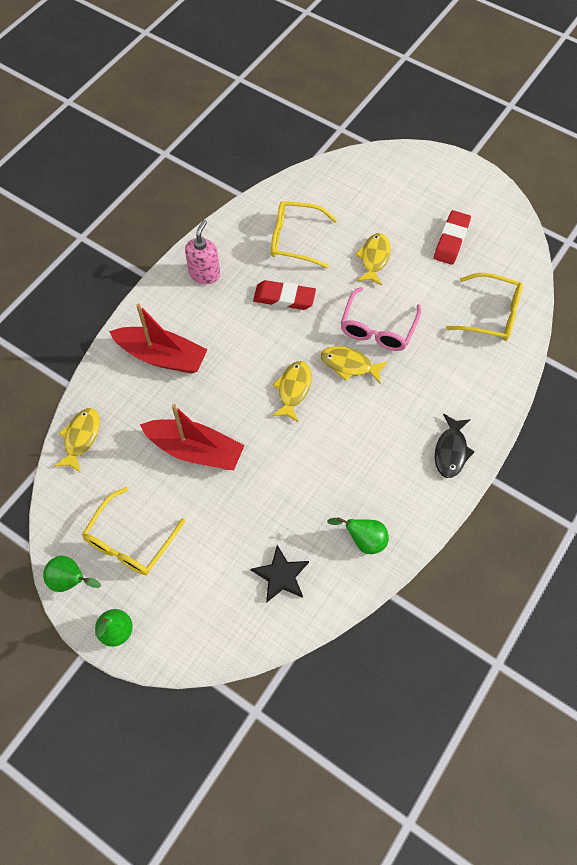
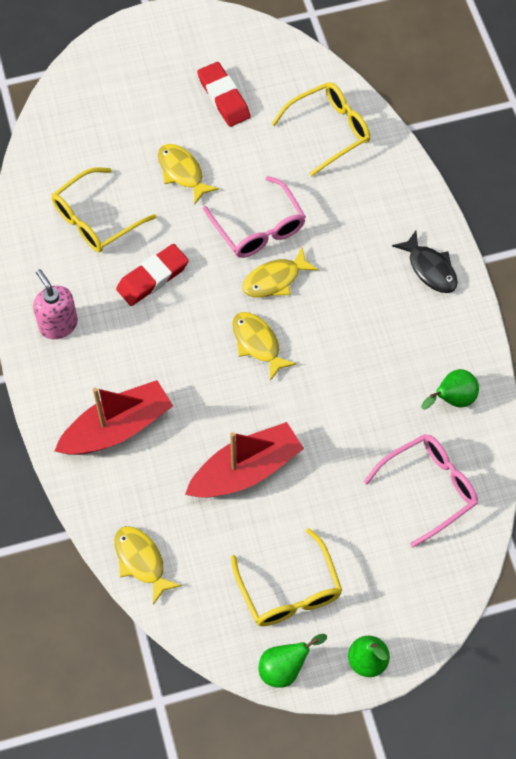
camera: 50 degrees left, 0 degrees up
black star [251,545,309,603] -> pink glasses [364,434,478,548]

